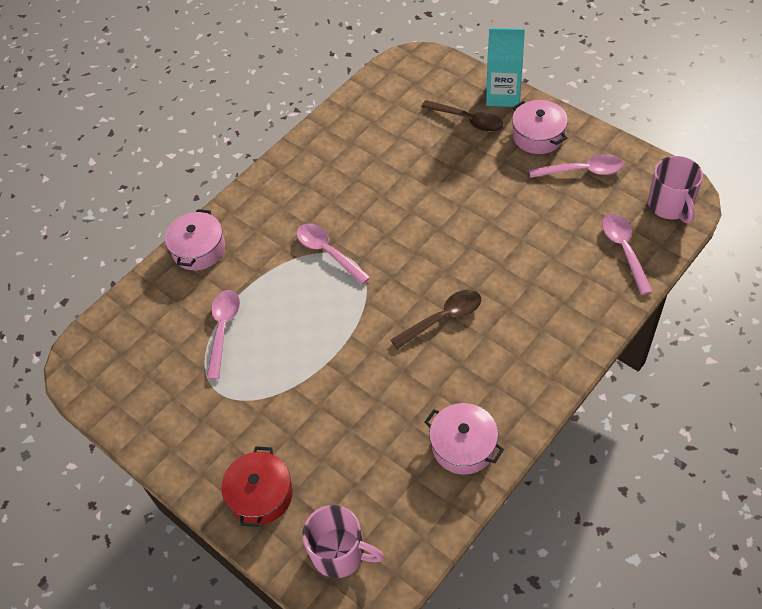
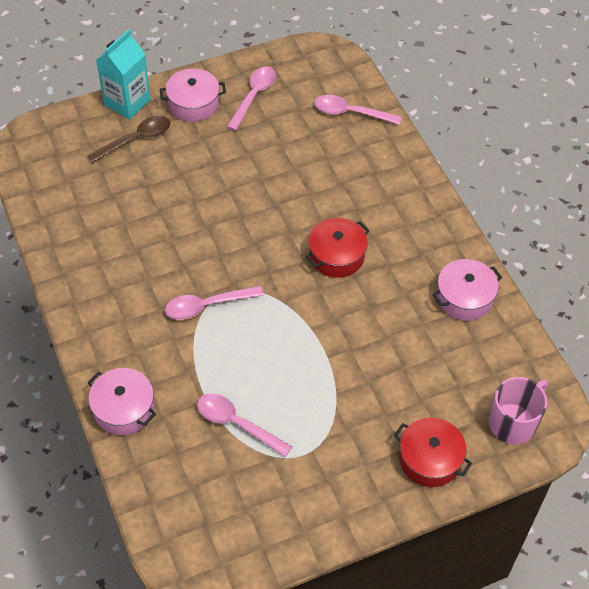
camera: 70 degrees left, 0 degrees up
brown spoon [391,290,481,349] -> red pot [306,218,370,278]
pink mug [648,156,703,223] -> none

